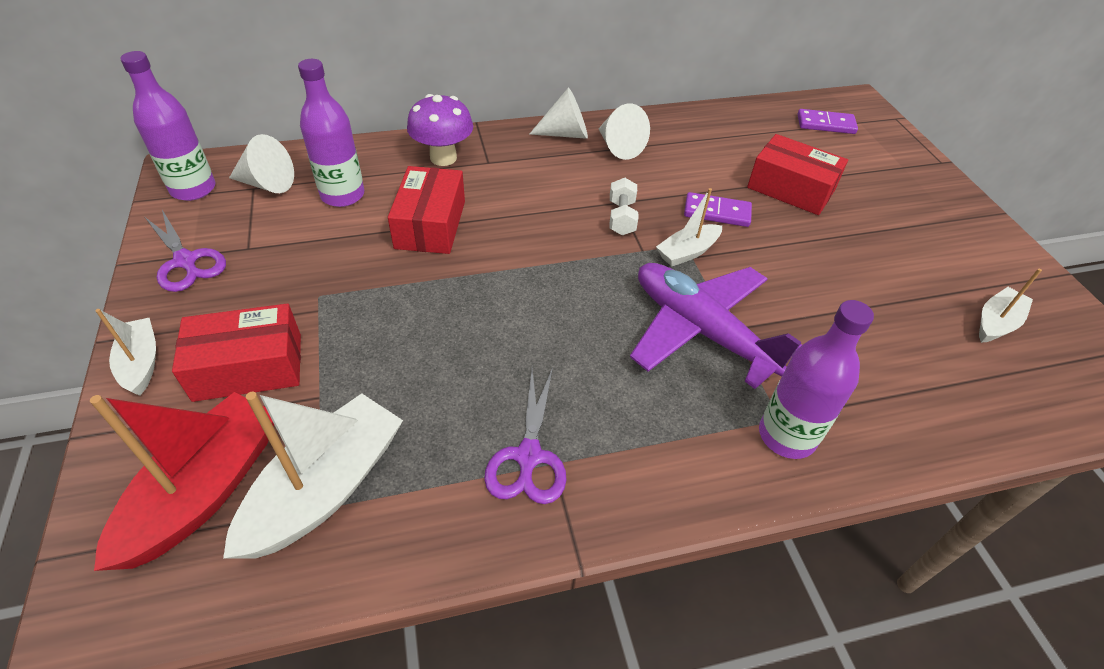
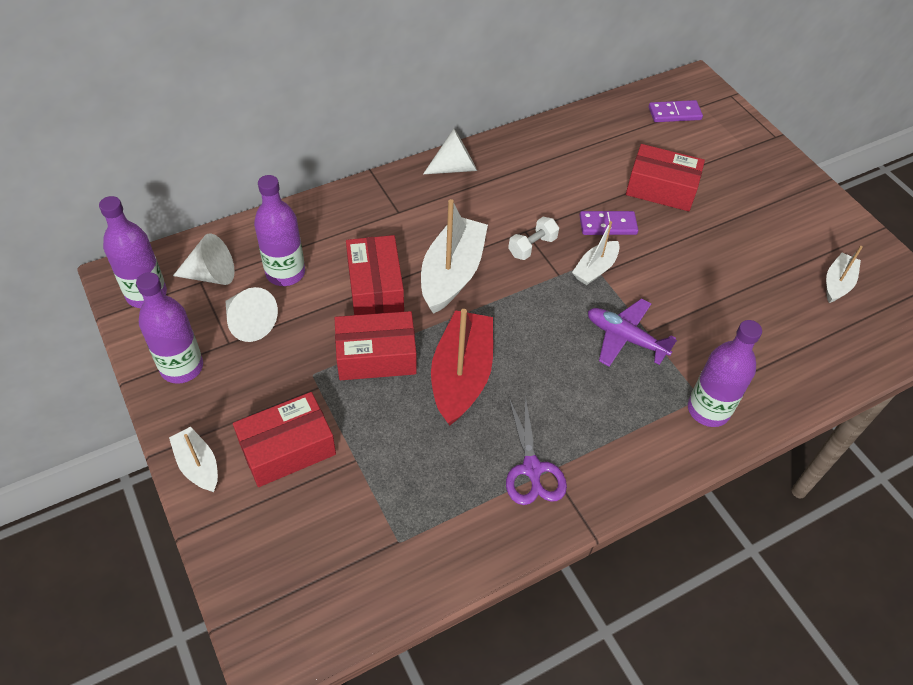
camera: 15 degrees left, 5 degrees up
red boat [90,392,274,571] -> red boat moved to [431,309,493,425]
purple scissors [145,210,226,292] -> purple bottle [136,272,203,384]
white boat [223,392,403,559] -> white boat moved to [421,199,488,314]
purple mushroom [407,94,473,166] -> none
white cone [598,104,650,160] -> white cone moved to [226,287,278,342]
white dumbbell [610,178,639,235] -> white dumbbell turned 60 degrees clockwise [508,217,559,260]
purple plane [630,263,802,389] -> purple plane [588,298,677,367], size x0.64
none -> red box [335,311,417,380]

